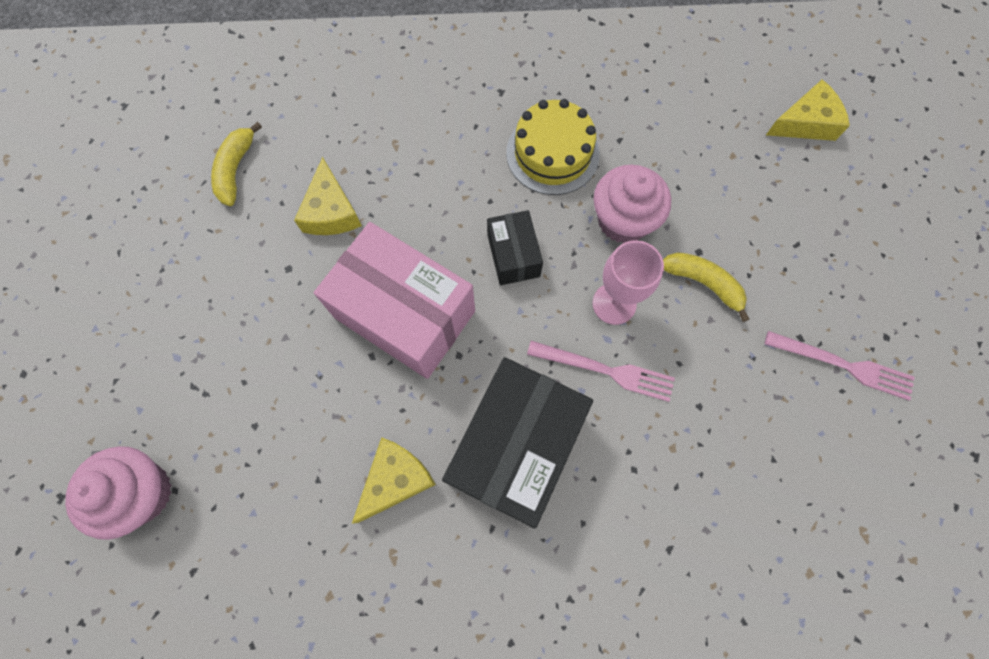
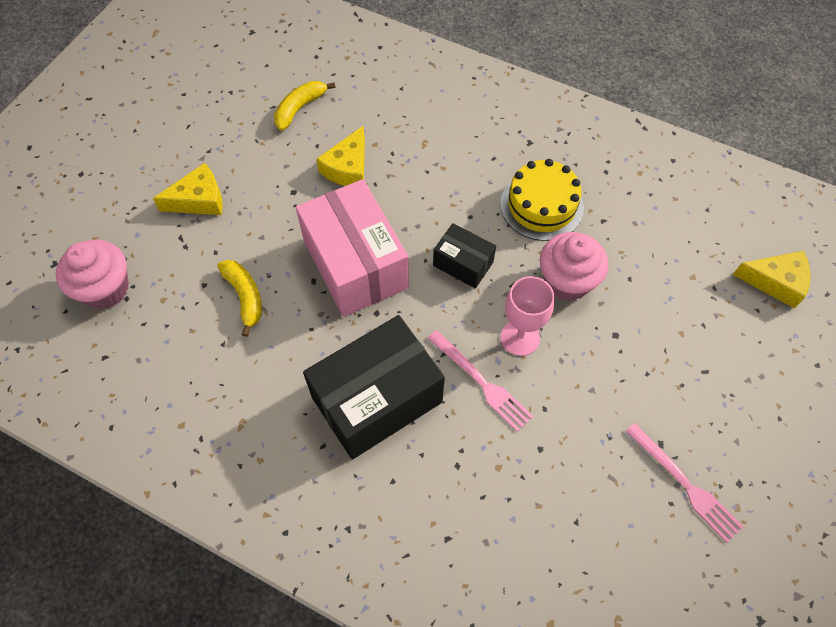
camera: 30 degrees right, 10 degrees down
yellow cheese [352,437,436,524] -> yellow cheese moved to [153,163,223,215]
black box [487,210,543,285] -> black box turned 75 degrees counterclockwise [433,223,496,289]
yellow banana [663,252,749,322] -> yellow banana moved to [217,260,262,337]

